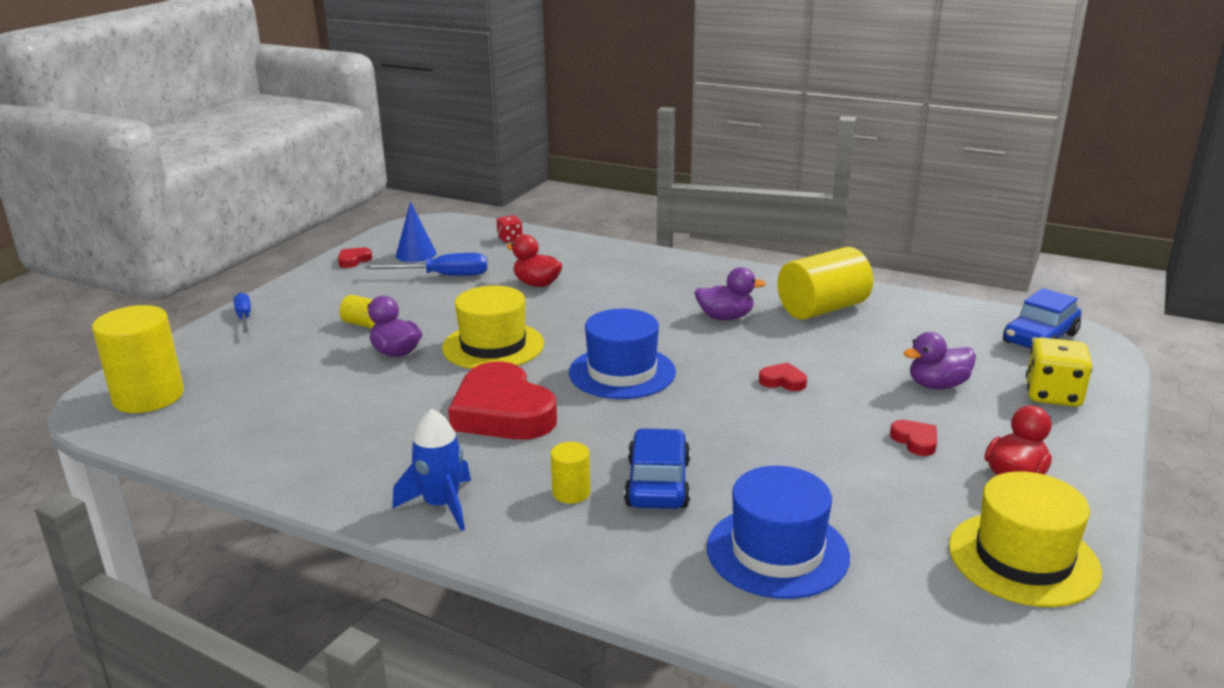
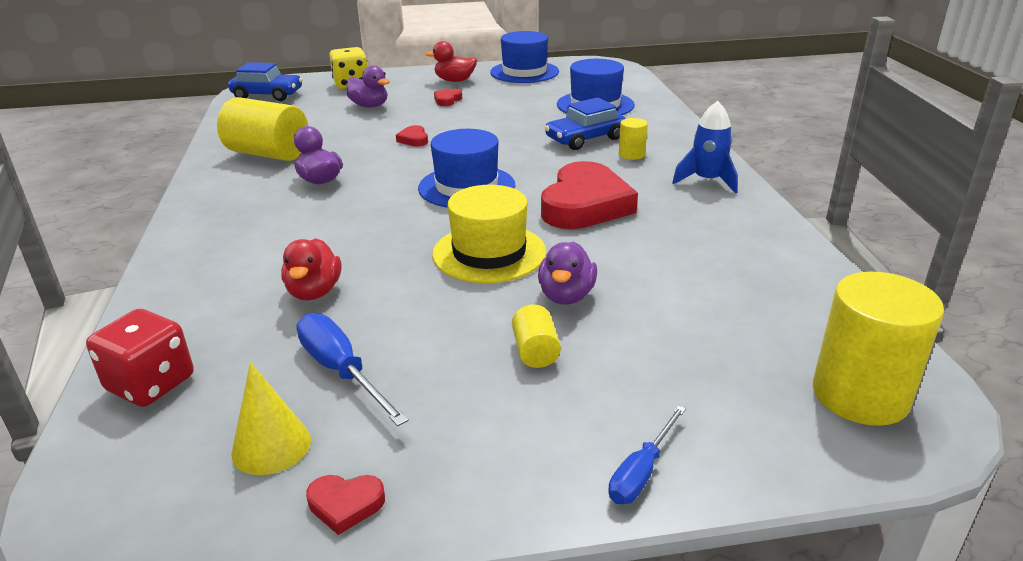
camera: 125 degrees left, 5 degrees up
blue cone [396,202,436,262] -> yellow cone [231,362,311,475]
red dice [497,215,523,242] -> red dice [86,309,194,407], size x1.78
yellow hat [949,471,1102,607] -> blue hat [490,31,559,83]

